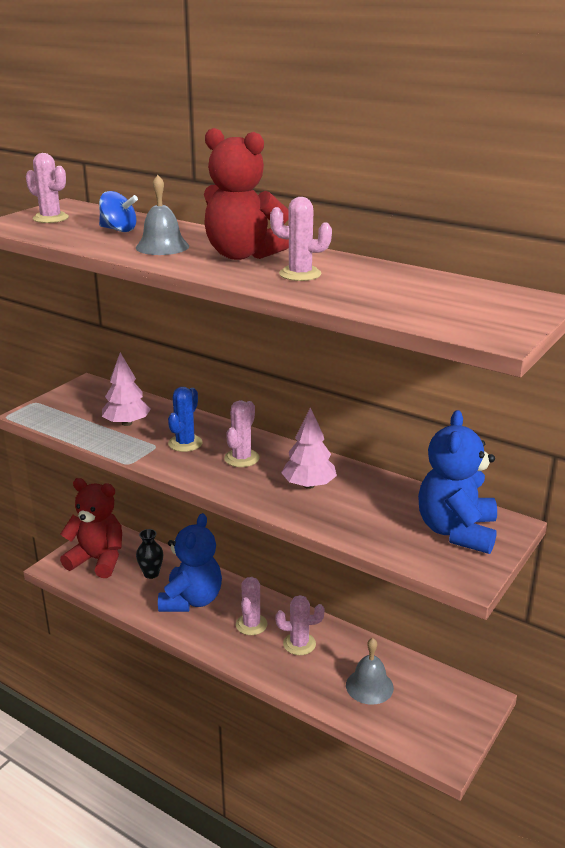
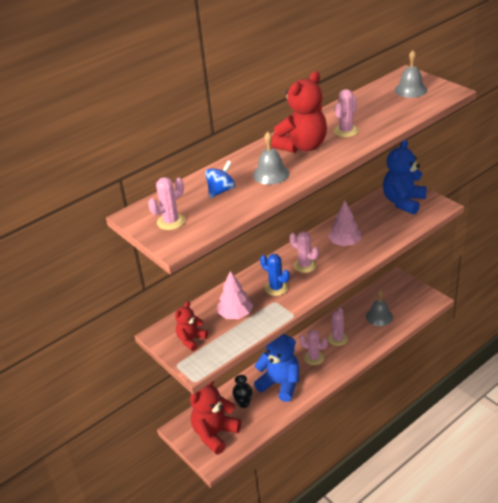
camera: 70 degrees left, 10 degrees up
blue teddy bear [418,410,497,554] -> blue teddy bear turned 90 degrees clockwise [383,140,427,215]
none -> red teddy bear [175,301,208,351]
none -> grey bell [395,50,427,98]

